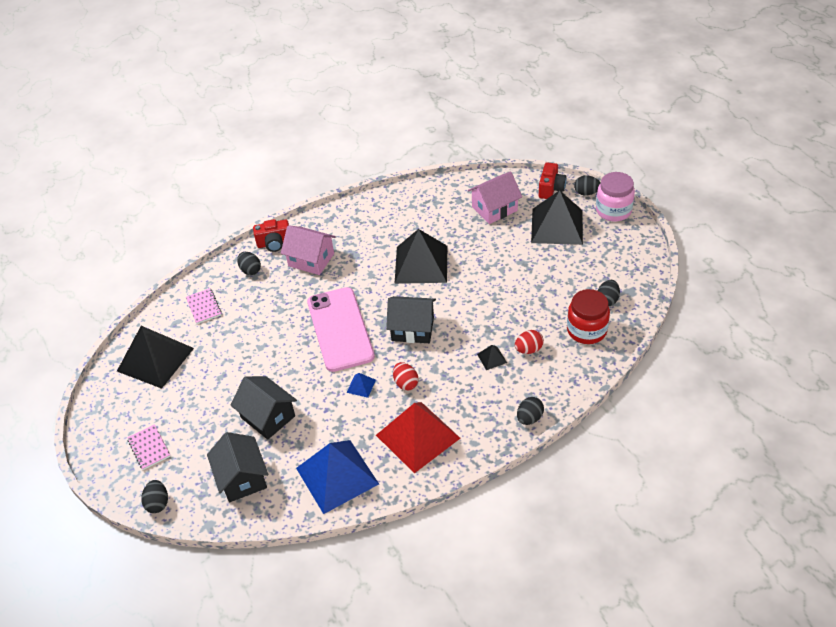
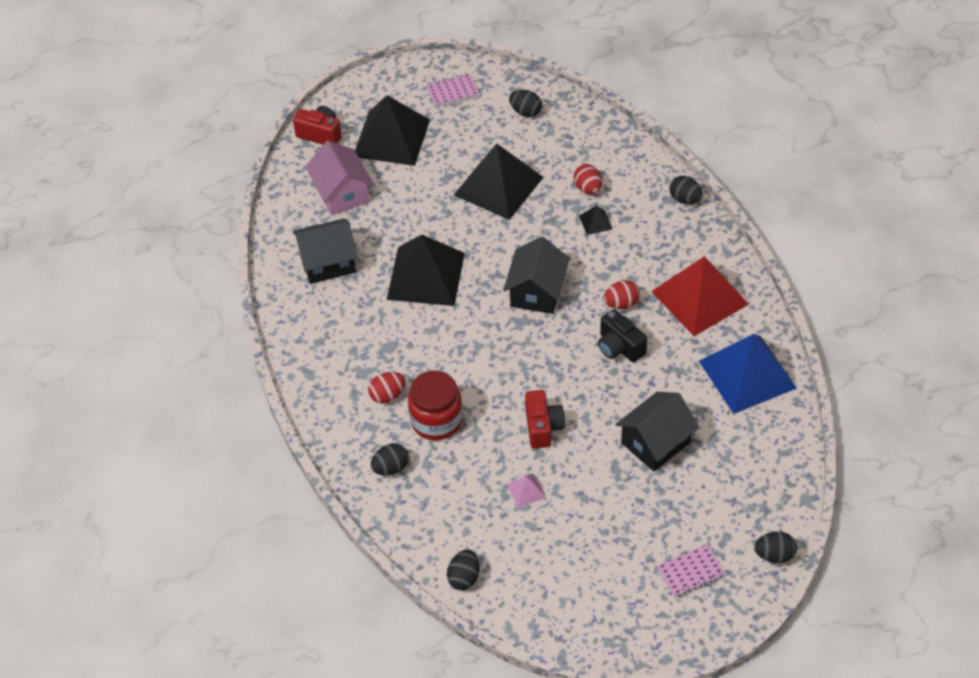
camera: 85 degrees left, 5 degrees up
black pyramid [117,326,194,389] -> black pyramid moved to [454,144,543,220]
pink notebook [186,288,222,324] -> pink notebook moved to [426,73,479,107]
black house [207,432,268,502] -> black house moved to [293,218,358,284]
red camera [253,219,289,252] -> red camera moved to [525,390,565,449]
pink house [281,225,336,275] -> red egg [368,372,406,403]
pink phone [307,287,375,372] -> none
blue pyramid [346,373,376,398] -> black camera [598,309,648,363]
red jar [567,289,610,344] -> red jar moved to [408,371,463,440]
black egg [574,176,601,195] -> black egg moved to [447,550,479,590]
pink jar [596,172,635,222] -> none
none -> pink pyramid [507,474,546,508]

